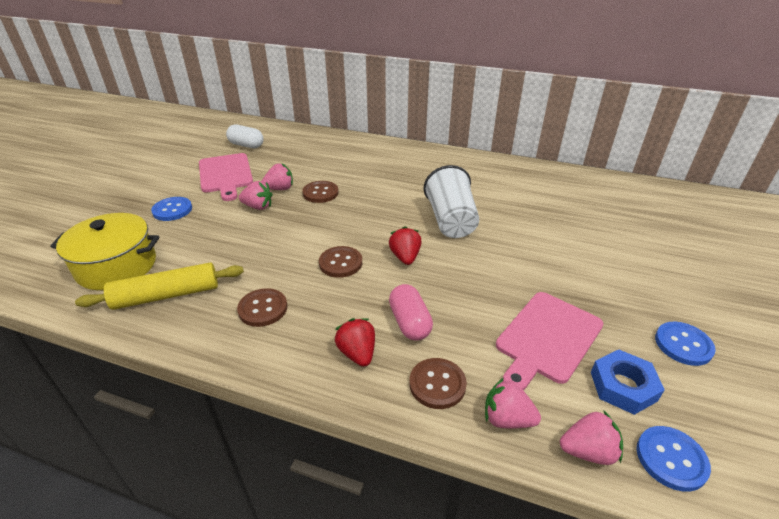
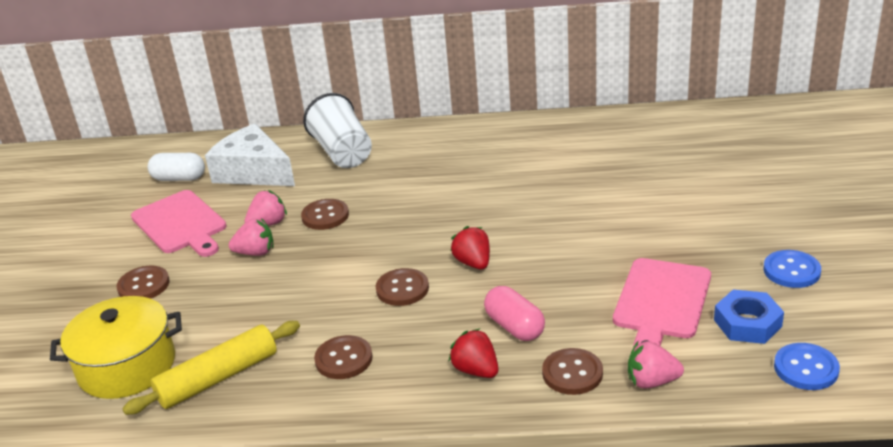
camera: 15 degrees left, 5 degrees down
blue button [151,197,192,221] -> brown button [116,266,170,298]
white cup [424,165,479,238] -> white cup moved to [303,93,372,168]
pink strawberry [560,410,623,465] -> none
none -> white cheese [205,124,295,186]

